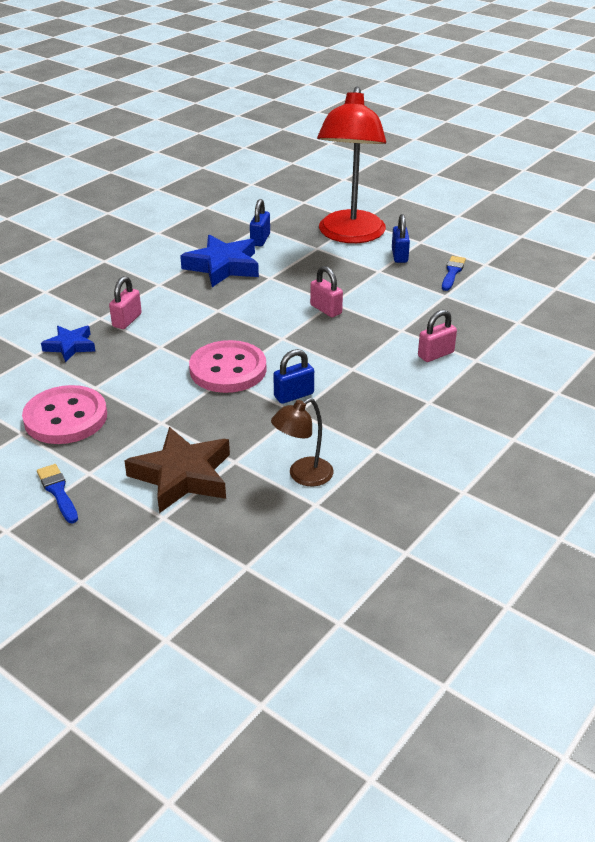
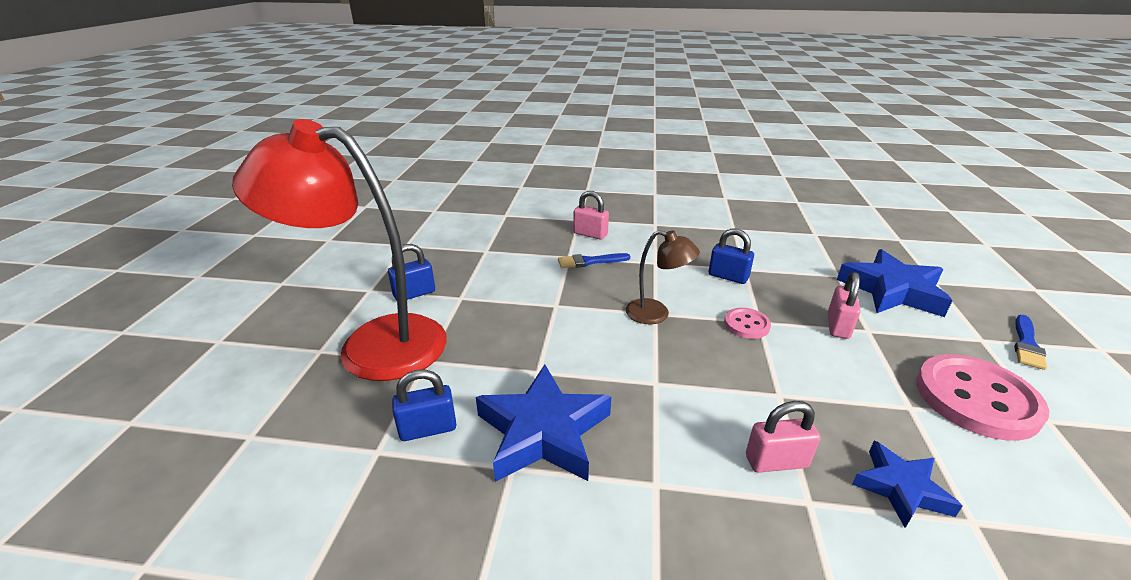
camera: 120 degrees left, 5 degrees down
brown star [124,427,230,513] -> blue star [837,249,953,317]
pink button [189,340,267,393] -> pink button [724,308,771,339], size x0.50
brown lamp [271,398,333,486] -> brown lamp moved to [626,230,700,324]
pink padlock [310,266,343,317] -> pink padlock moved to [828,272,860,339]
red lamp [317,86,386,243] -> red lamp turned 150 degrees counterclockwise [232,119,447,381]
blue brush [442,256,466,291] -> blue brush moved to [558,253,630,268]

